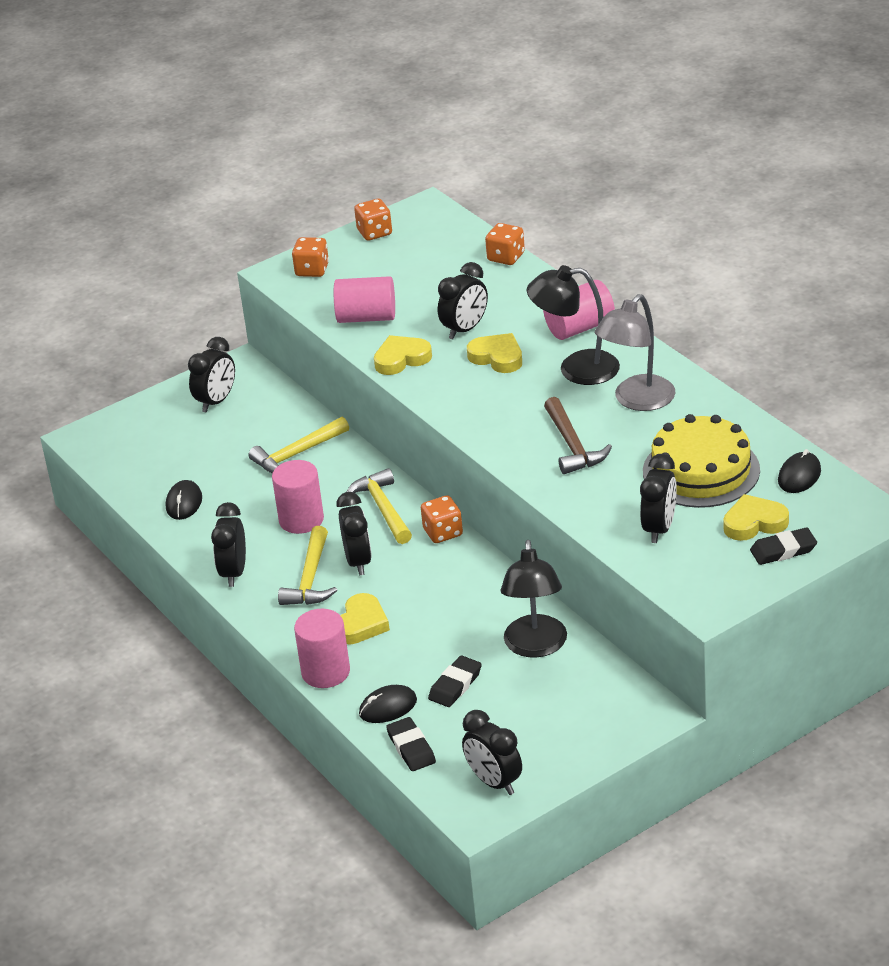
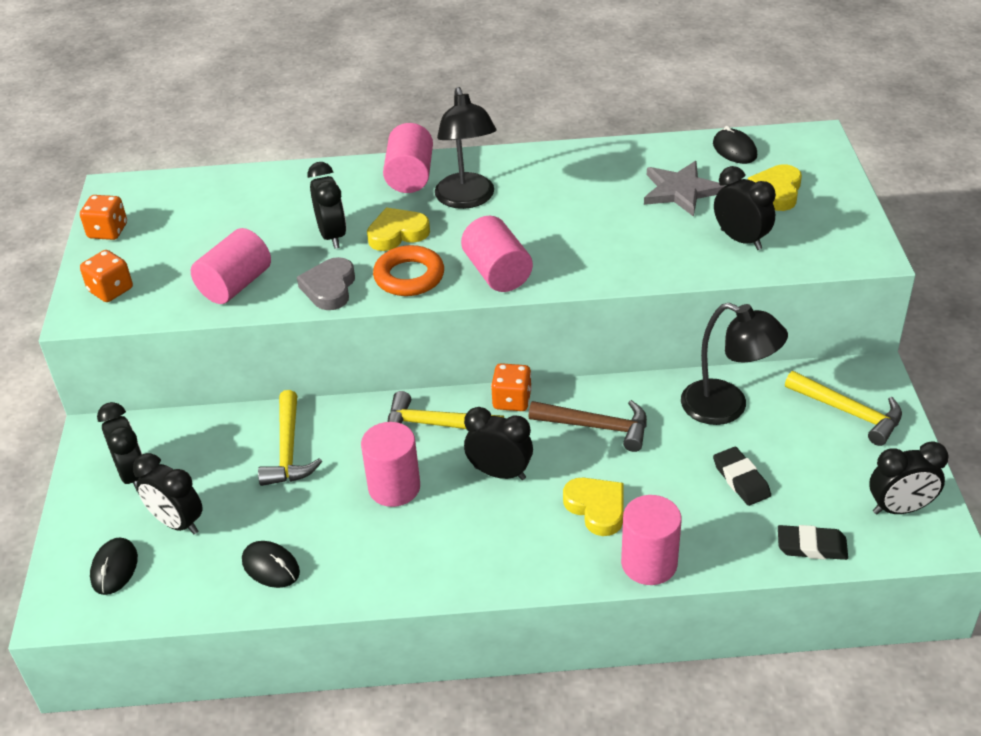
camera: 60 degrees left, 5 degrees up
black clock [211,502,246,587] -> black clock moved to [133,453,203,534]
yellow hammer [278,526,337,605] -> yellow hammer moved to [785,371,902,446]
black mouse [359,685,417,723] -> black mouse moved to [90,538,138,595]
yellow heart [374,335,432,375] -> grey heart [297,257,355,310]
orange dice [485,223,525,265] -> none
black lamp [527,265,620,385] -> black lamp turned 45 degrees counterclockwise [435,87,496,209]
brown hammer [544,397,612,474] -> brown hammer moved to [528,400,647,452]
grey lamp [595,294,675,411] -> none
yellow cake [643,414,760,508] -> grey star [644,161,726,217]
black eraser [750,527,817,565] -> none
none -> orange ring [373,245,444,296]
none -> pink cylinder [461,216,533,292]

